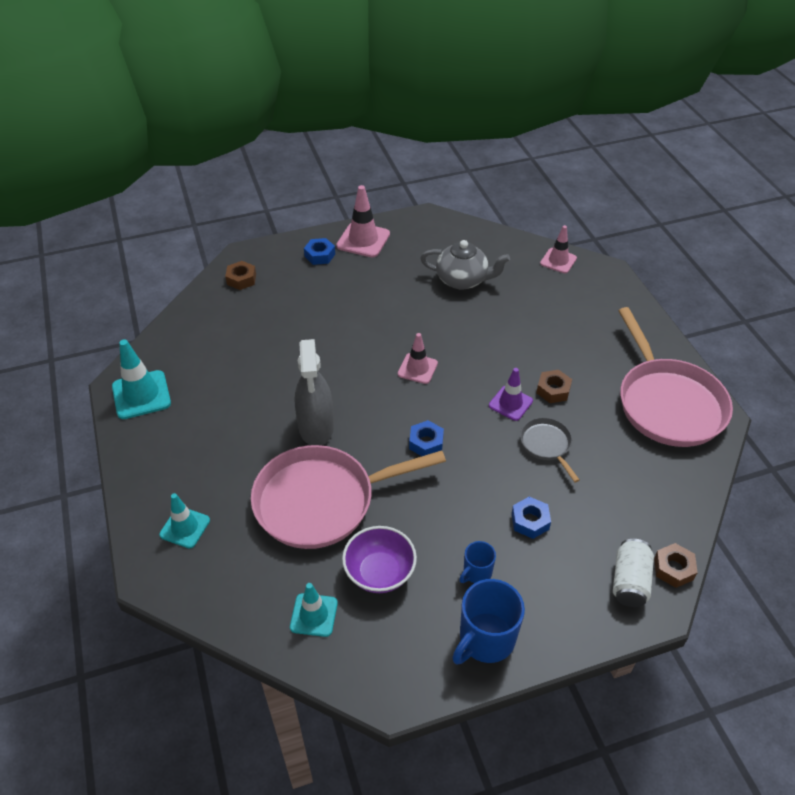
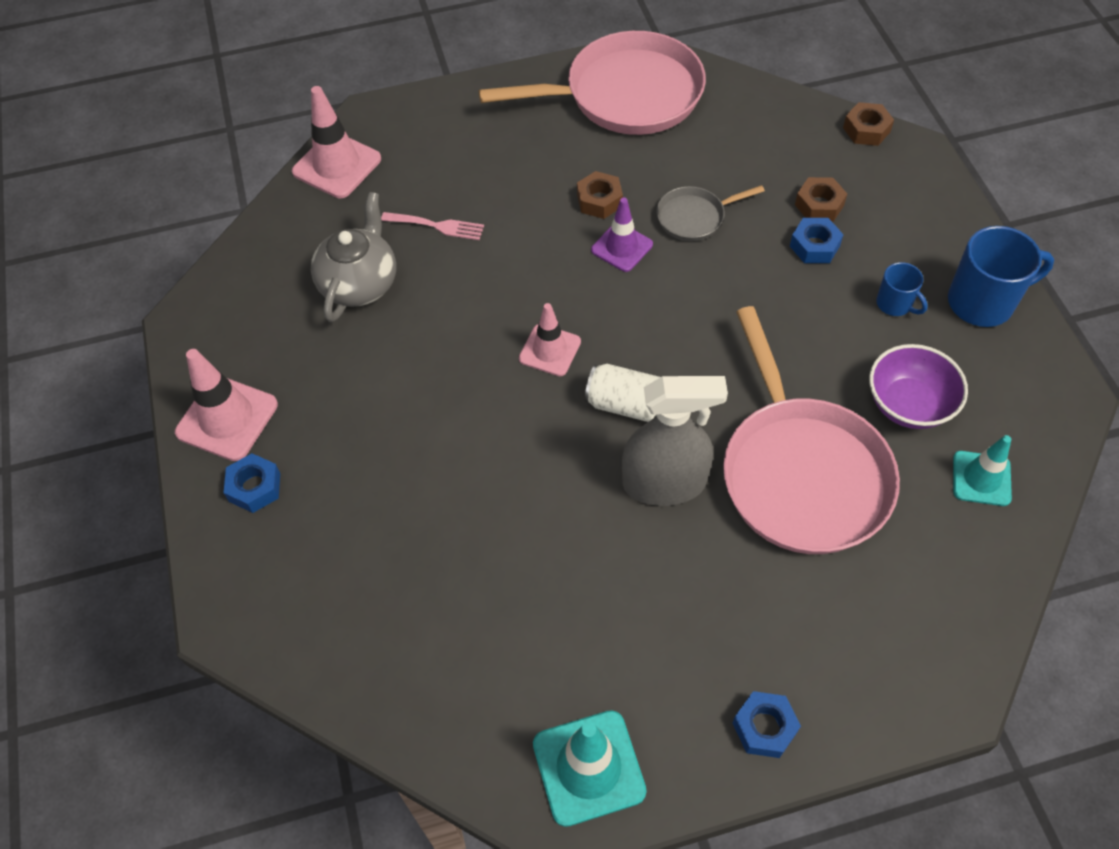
camera: 85 degrees left, 10 degrees up
turquoise traffic cone [159,493,210,548] -> none
brown nut [225,261,256,290] -> brown nut moved to [795,177,847,222]
blue nut [409,420,444,456] -> blue nut moved to [732,691,801,758]
blue mug [452,579,525,664] -> blue mug turned 60 degrees counterclockwise [948,226,1054,327]
pink traffic cone [540,225,577,273] -> pink traffic cone [292,86,381,198], size x1.52
white can [613,539,654,607] -> white can moved to [585,364,660,422]
none -> pink fork [381,212,484,240]

